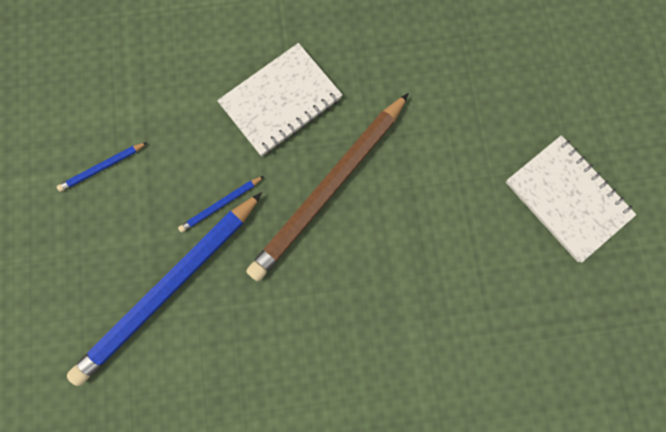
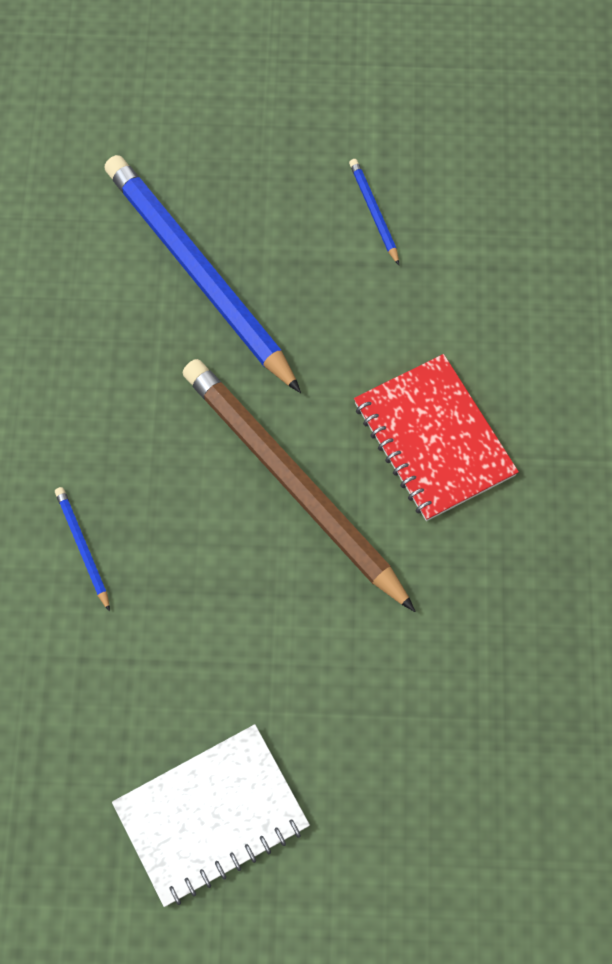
camera: 100 degrees right, 10 degrees down
blue pencil [178,176,264,233] -> blue pencil moved to [55,487,110,612]
white notebook [217,43,343,156] -> red notebook [354,354,519,521]

